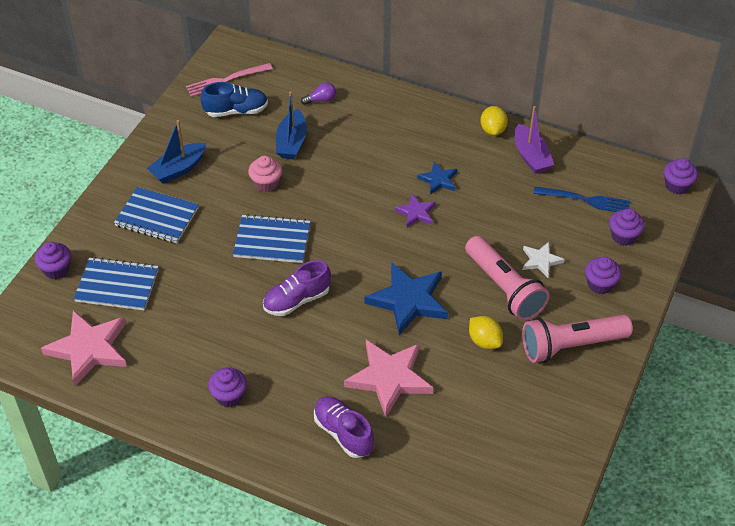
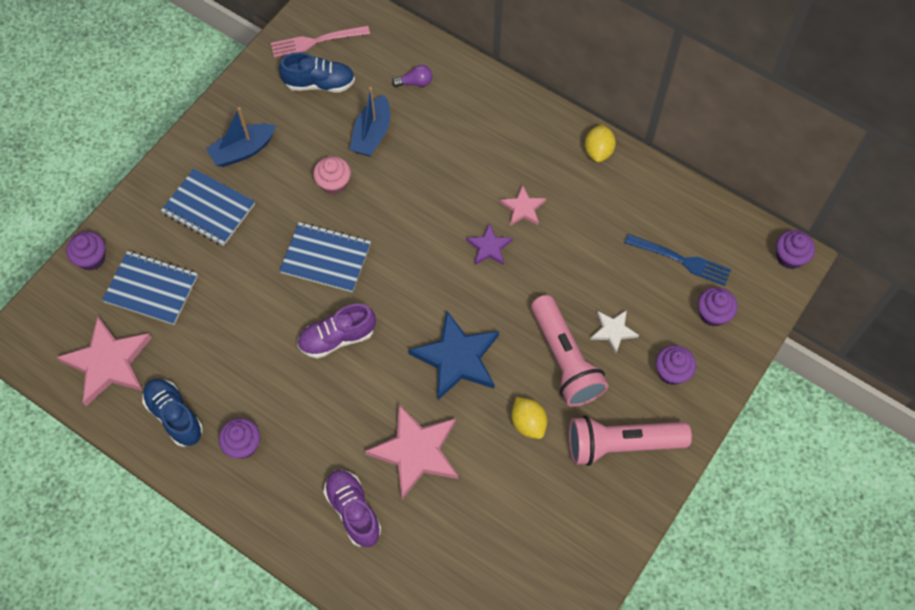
camera: 10 degrees right, 15 degrees up
blue star [417,162,457,195] -> pink star [500,185,546,226]
purple boat [515,106,554,174] -> none
none -> blue shoe [142,379,203,447]

